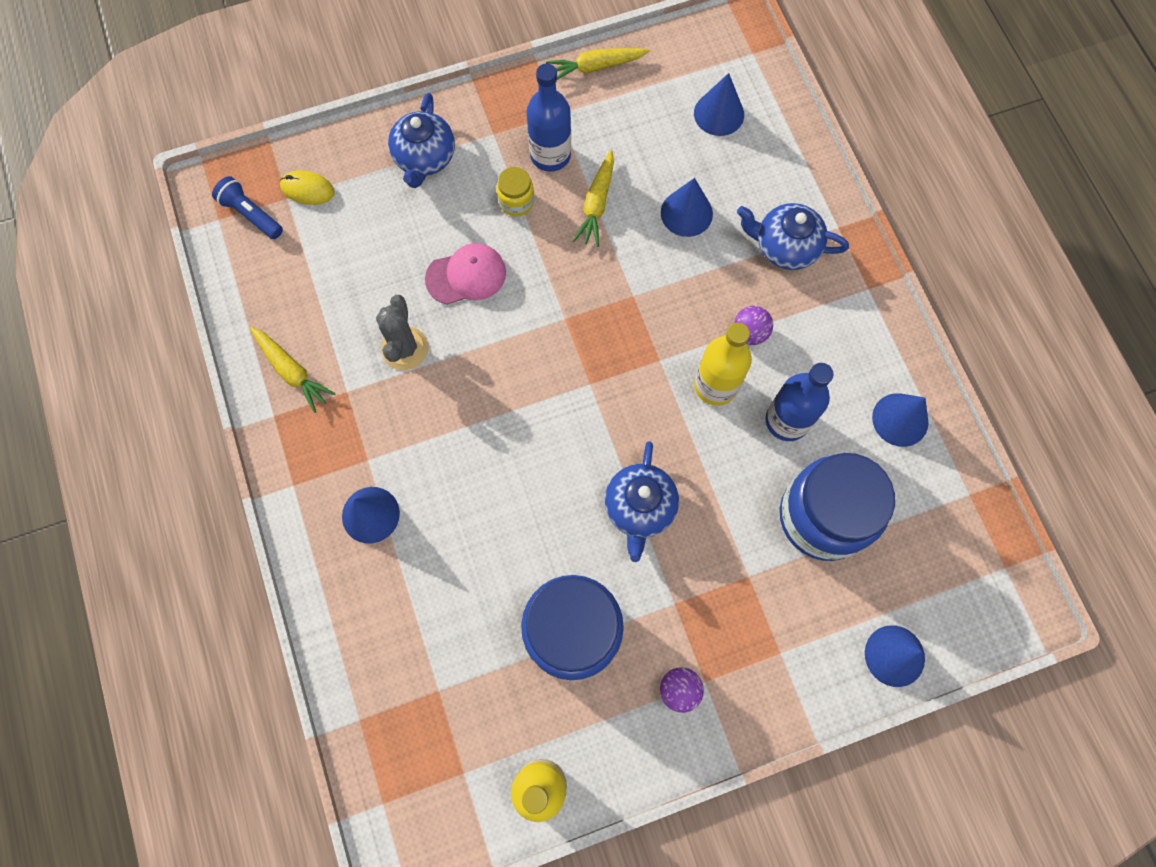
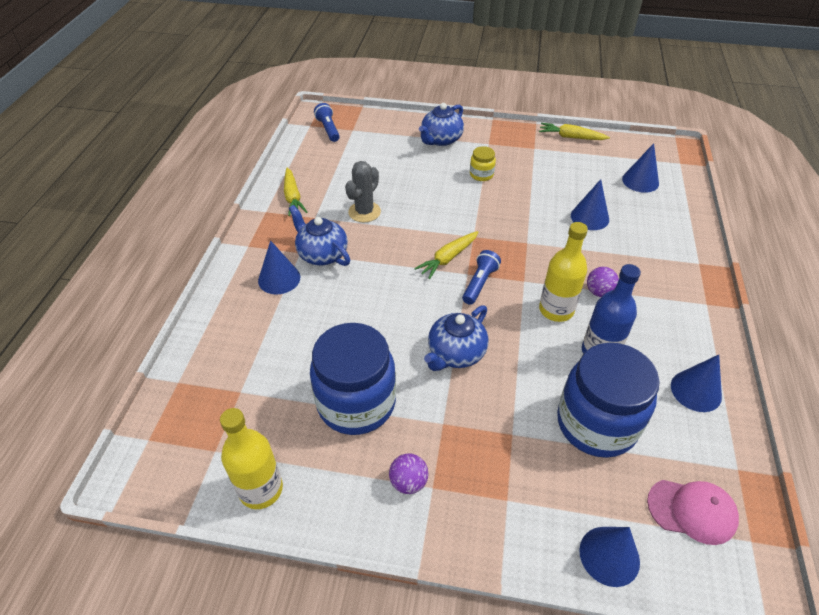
camera: 30 degrees right, 25 degrees down
yellow mouse [280,170,335,205] -> none
pink cap [425,243,506,305] -> pink cap moved to [647,480,739,545]
blue bottle [526,64,571,172] -> none
yellow carrot [573,150,614,247] -> yellow carrot moved to [414,231,478,279]
blue teapot [737,203,849,270] -> blue teapot moved to [289,205,350,266]
none -> blue flashlight [462,250,501,305]

